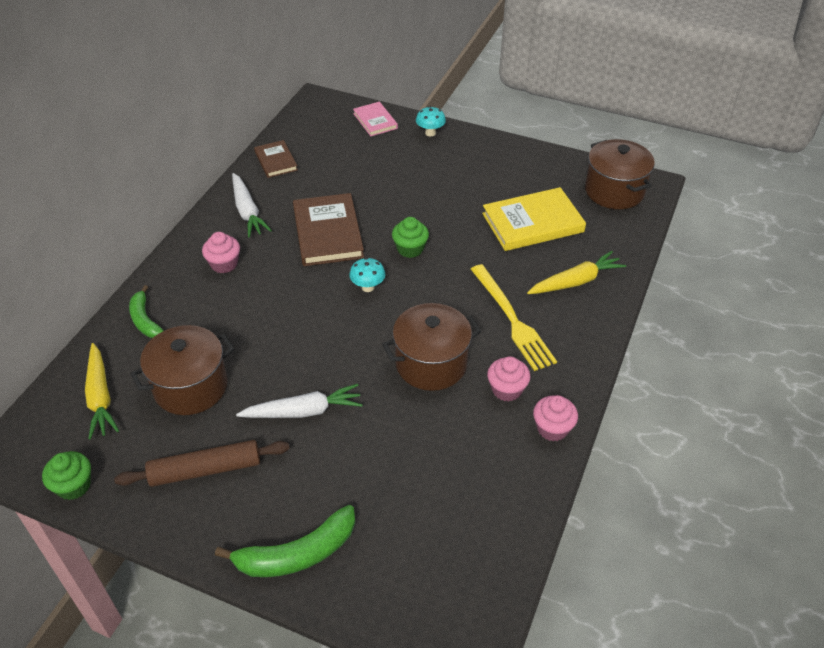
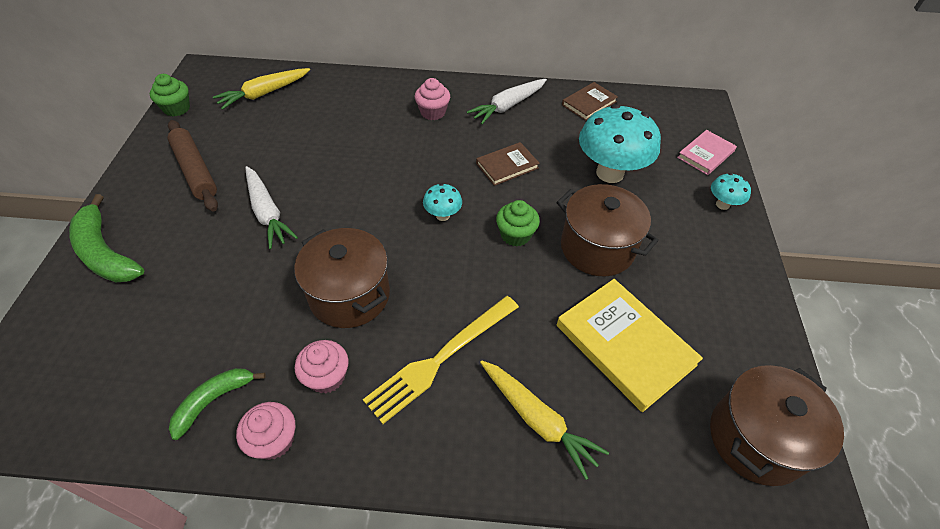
camera: 70 degrees right, 5 degrees up
green banana [129,285,164,338] -> green banana moved to [169,368,266,440]
brown pot [131,325,234,415] -> brown pot moved to [556,184,659,276]
brown book [293,193,364,266] -> brown book [476,142,540,186], size x0.57
none -> turquoise mushroom [579,104,661,183]

